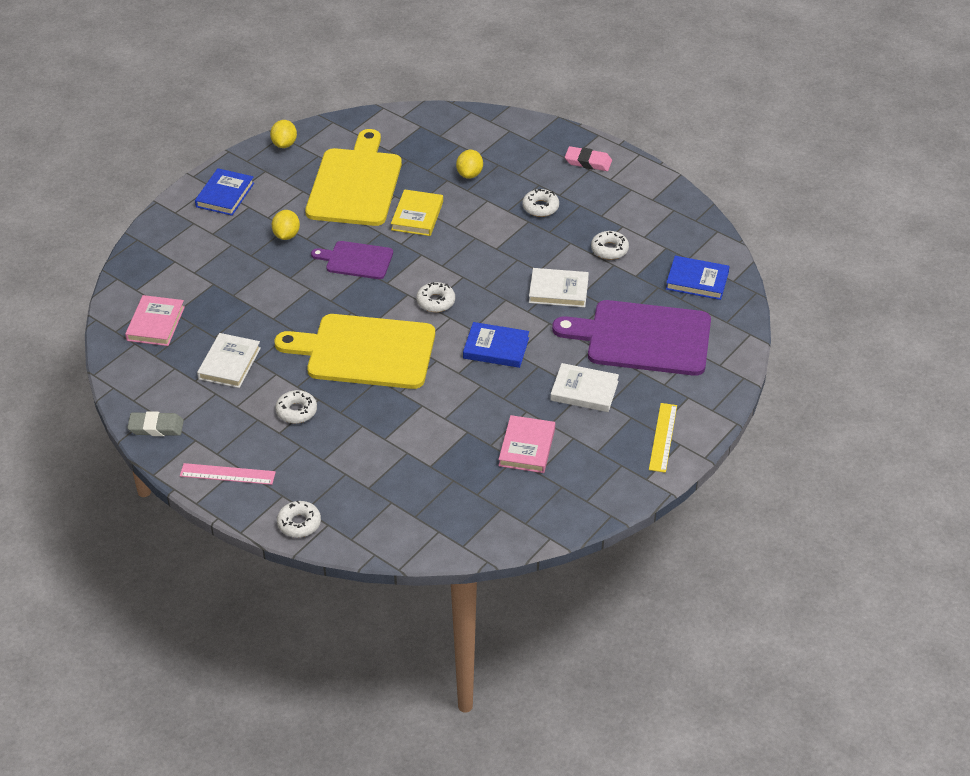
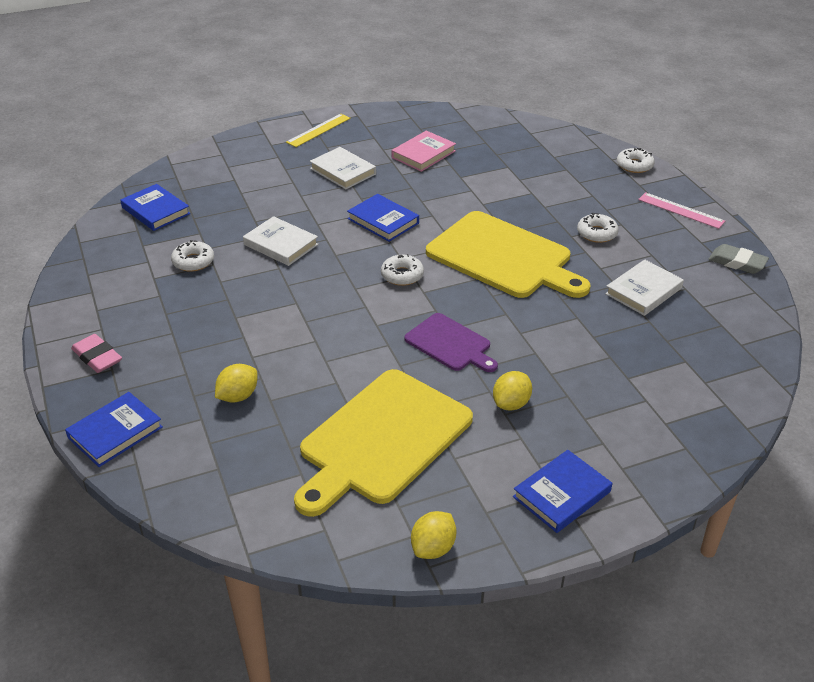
camera: 150 degrees left, 5 degrees down
pink book [125,295,185,346] -> none
yellow book [391,189,443,236] -> none
white donut [522,189,559,217] -> none
purple cutting board [552,300,711,376] -> none
none -> blue book [65,392,163,467]

